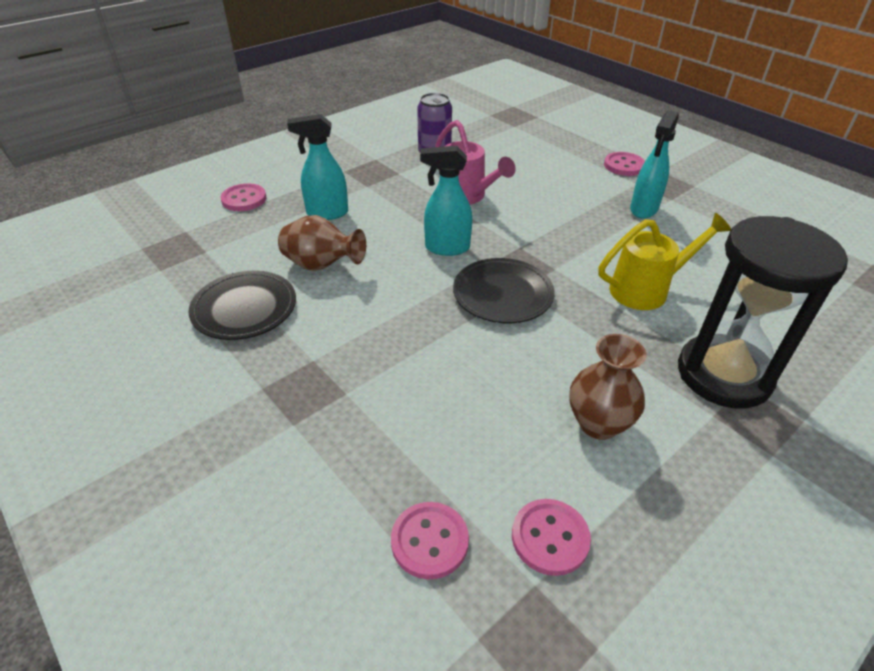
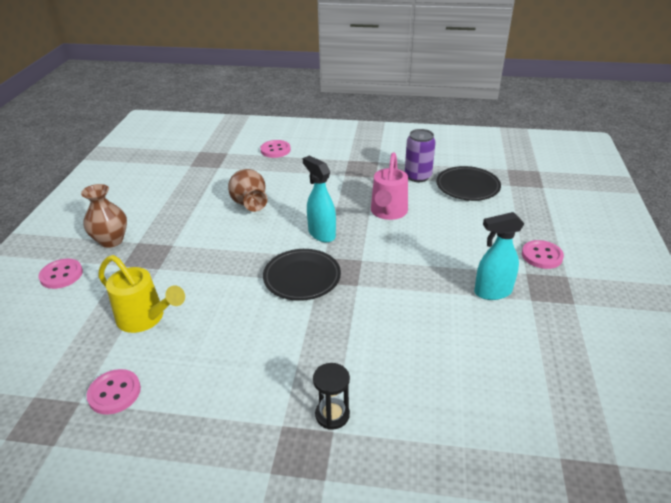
camera: 50 degrees right, 5 degrees down
black plate [188,271,296,340] -> black plate moved to [436,166,501,201]
turquoise spray bottle [287,114,348,220] -> none
pink button [391,502,469,579] -> pink button moved to [38,258,83,289]
brown vase [569,334,646,440] -> brown vase moved to [81,184,127,248]
yellow watering can [598,213,731,310] -> yellow watering can moved to [98,255,185,333]
black hourglass [678,216,848,409] -> black hourglass [313,363,350,430], size x0.44

